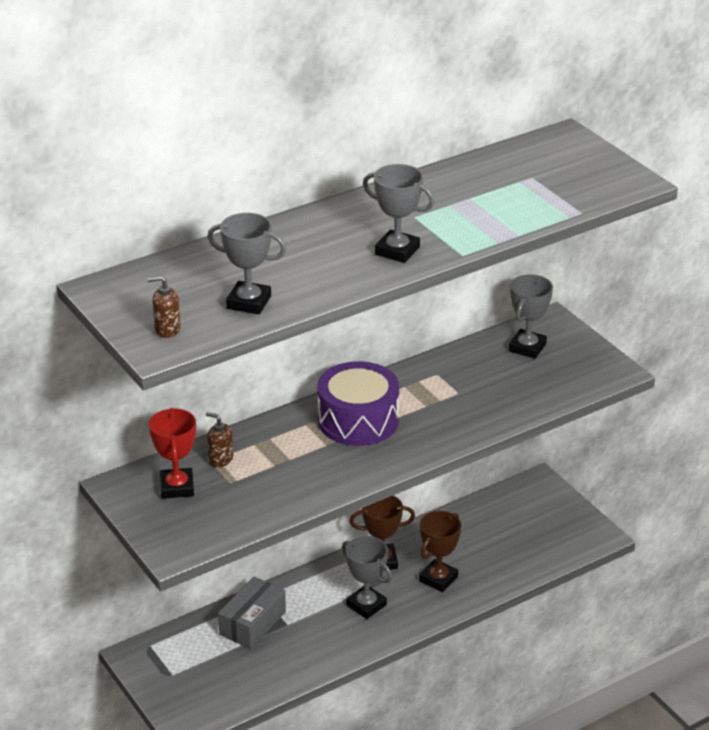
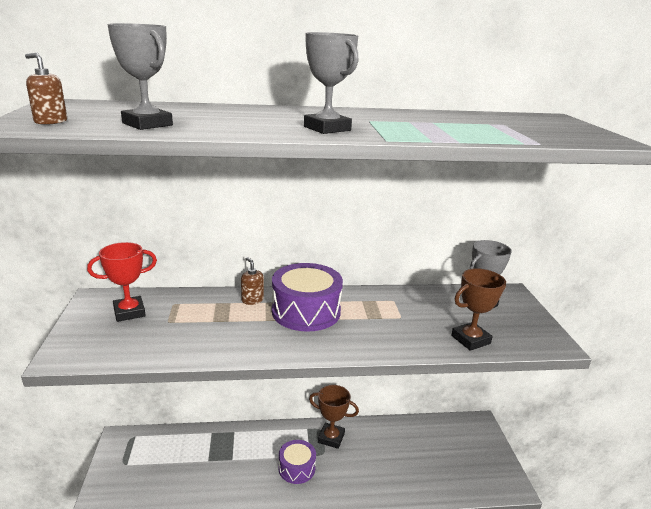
camera: 25 degrees right, 10 degrees down
red trophy [149,408,196,499] -> red trophy turned 45 degrees clockwise [87,242,157,322]
brown soap dispenser [206,412,233,467] -> brown soap dispenser moved to [241,257,264,305]
grey box [218,577,286,649] -> none
grey trophy [342,536,392,619] -> purple drum [279,440,316,484]
brown trophy [419,511,461,592] -> brown trophy moved to [451,268,506,351]

